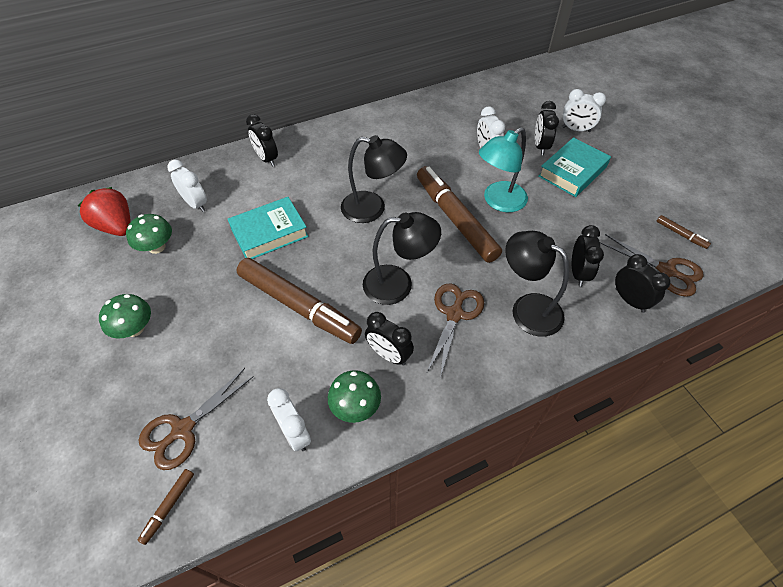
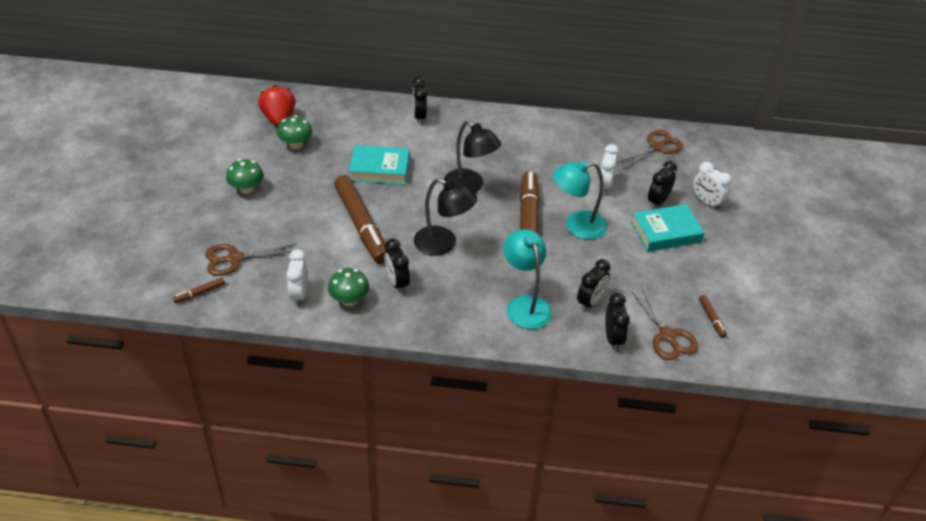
camera: 30 degrees right, 10 degrees down
white clock [167,159,207,212] -> none
brown scissors [426,284,484,378] -> brown scissors moved to [616,130,683,170]
black lamp [505,231,569,337] -> turquoise lamp [503,229,552,329]

